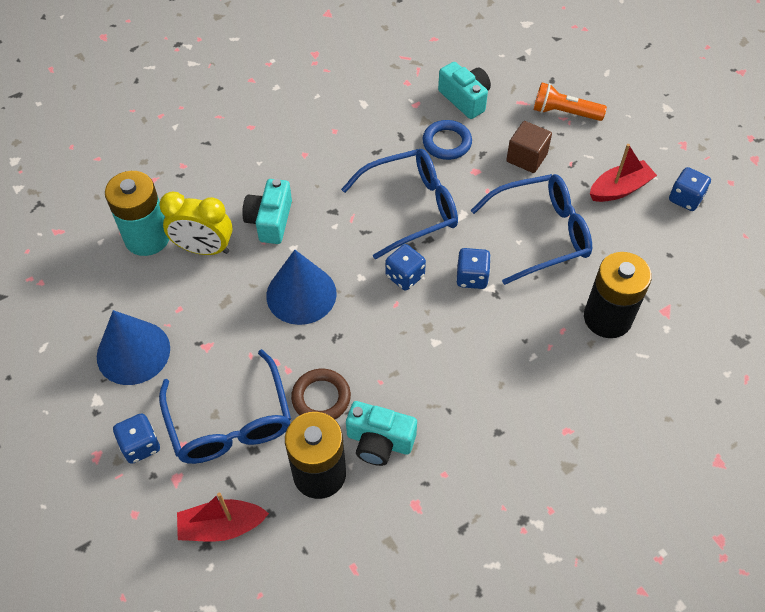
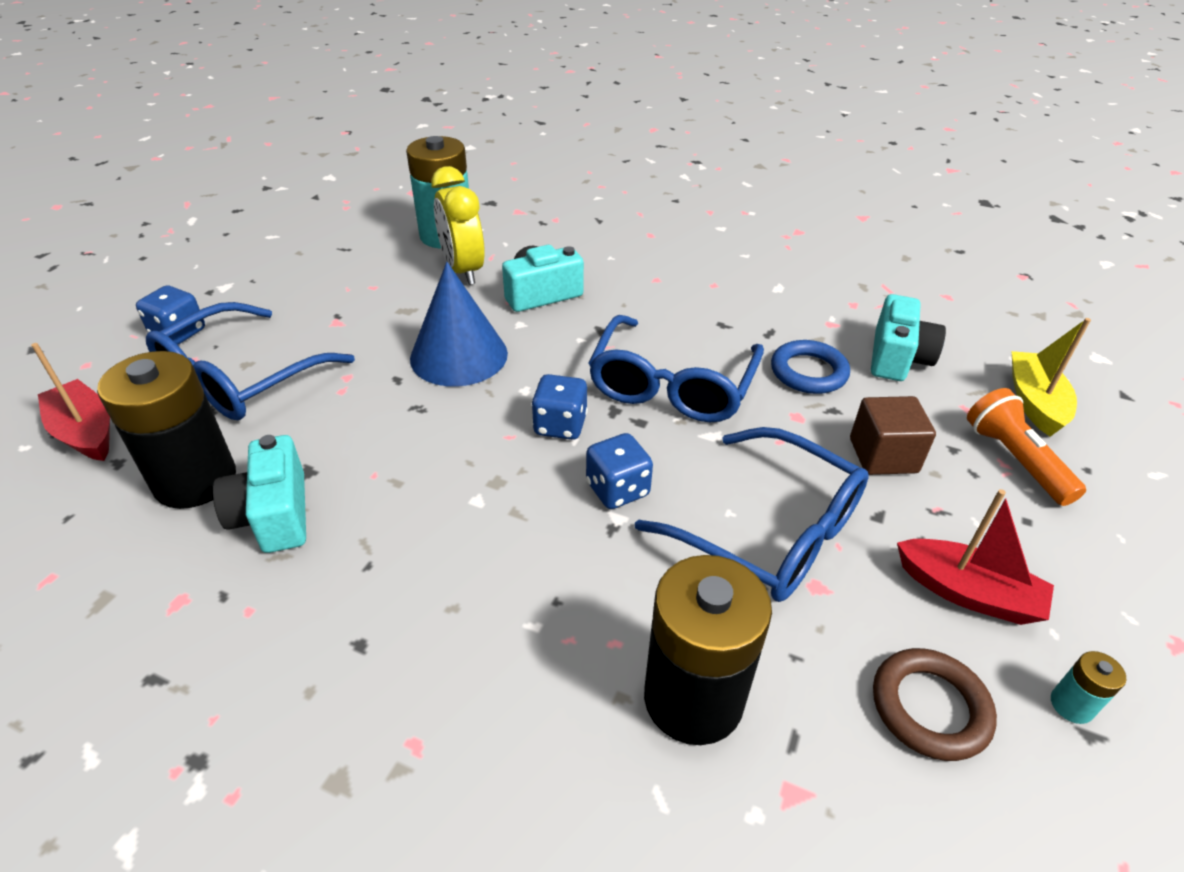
camera: 55 degrees right, 15 degrees down
blue cone [97,310,170,385] -> none
brown ring [291,369,351,419] -> brown ring moved to [873,648,997,761]
blue glasses [341,149,458,259] -> blue glasses turned 75 degrees clockwise [588,315,764,422]
blue dice [669,167,711,211] -> turquoise battery [1051,651,1126,724]
none -> yellow boat [1012,318,1091,437]

